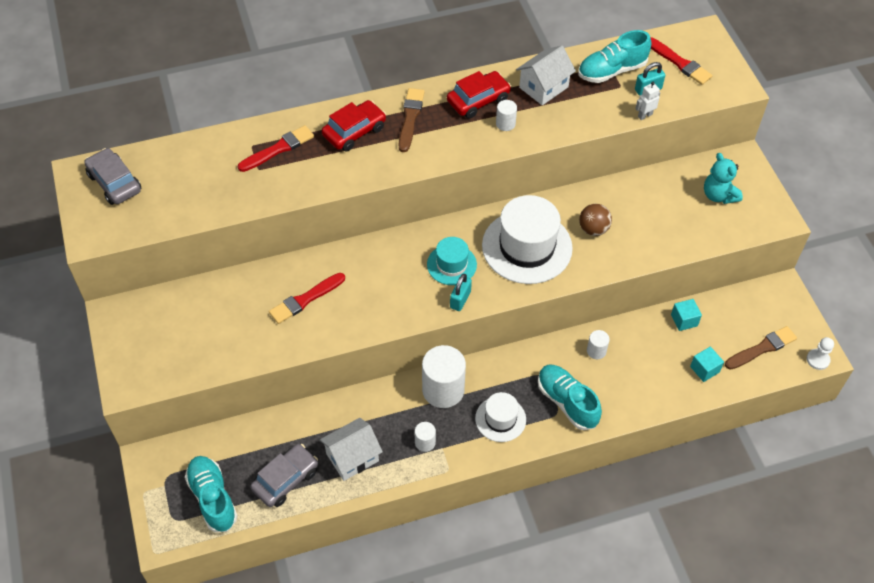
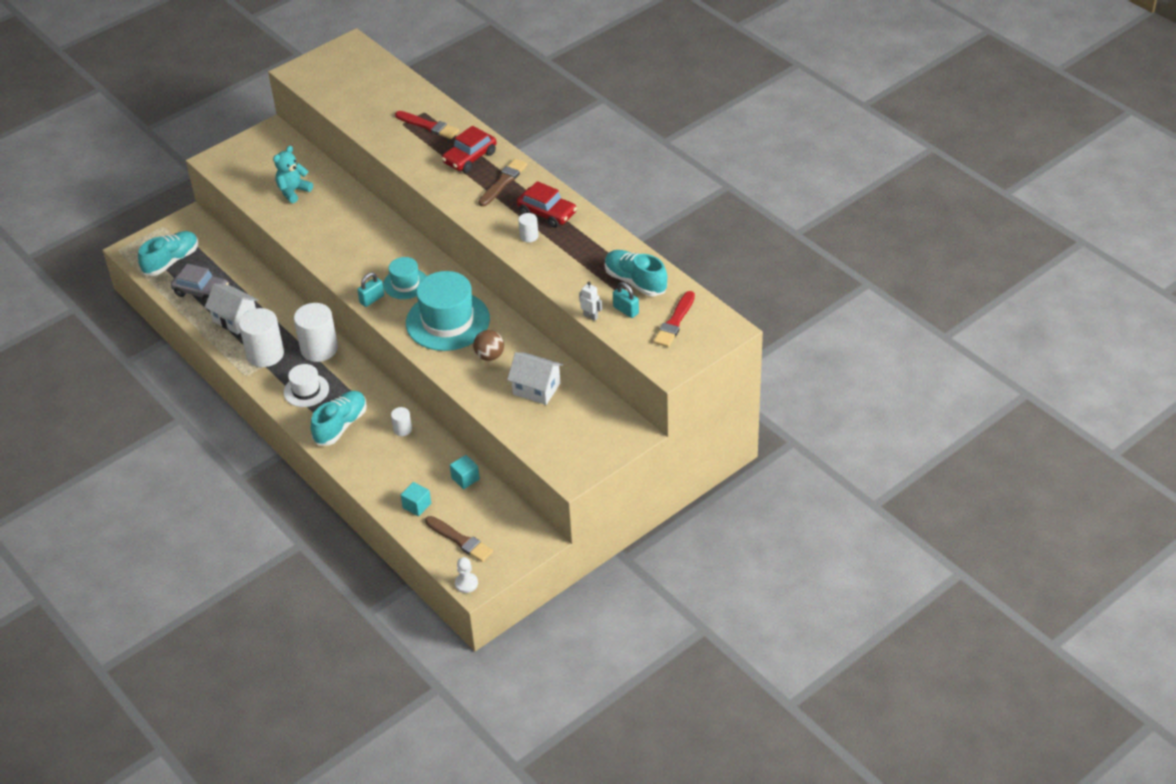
camera: 70 degrees right, 10 degrees down
grey car [84,148,141,205] -> none
red brush [269,273,345,324] -> none
red car [322,100,386,151] -> red car turned 105 degrees clockwise [442,126,497,172]
brown brush [399,88,425,152] -> brown brush turned 45 degrees counterclockwise [478,159,527,207]
white cylinder [415,422,436,452] -> white cylinder [239,308,284,367], size x2.09
turquoise padlock [450,274,472,311] -> turquoise padlock turned 45 degrees counterclockwise [357,272,384,307]
white hat [482,195,573,284] -> turquoise hat [406,271,490,351]
white house [516,46,576,105] -> white house moved to [507,352,563,405]
turquoise teddy bear [704,153,743,204] -> turquoise teddy bear moved to [273,146,313,203]

